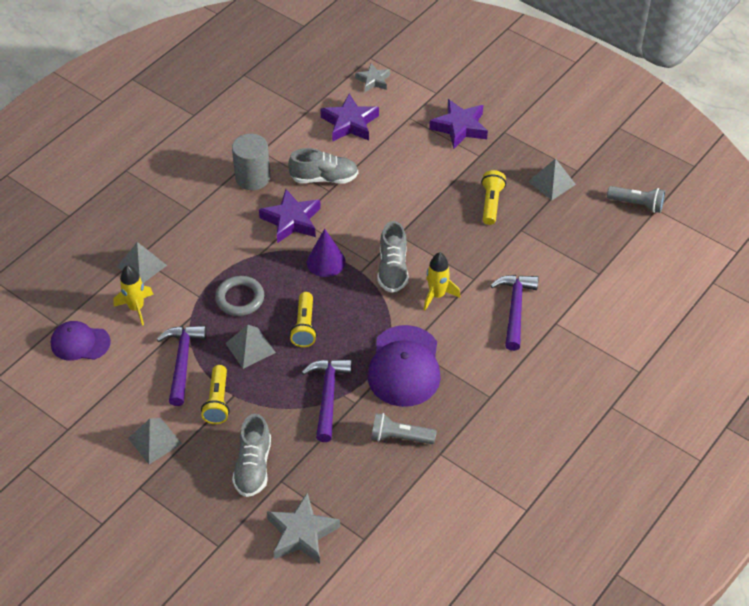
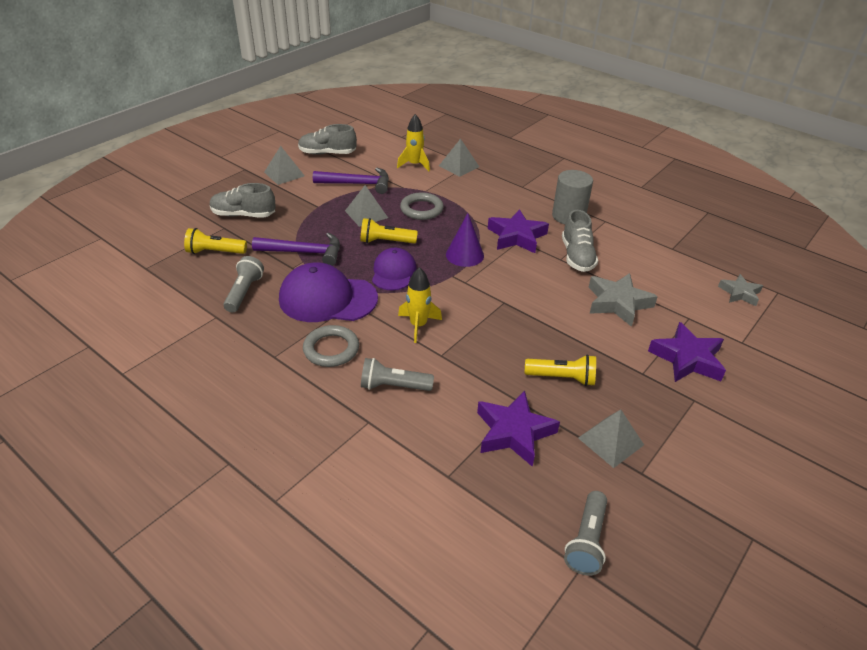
camera: 90 degrees right, 10 degrees down
purple cap [51,321,111,361] -> purple cap moved to [372,248,416,290]
yellow flashlight [201,365,229,424] -> yellow flashlight moved to [184,228,247,254]
grey star [267,493,340,564] -> grey star moved to [589,273,658,327]
purple star [320,94,379,142] -> purple star moved to [477,391,560,467]
grey shoe [378,221,408,293] -> grey shoe moved to [298,124,357,155]
purple hammer [490,275,539,351] -> grey flashlight [361,358,434,391]
none -> grey ring [303,325,359,367]

